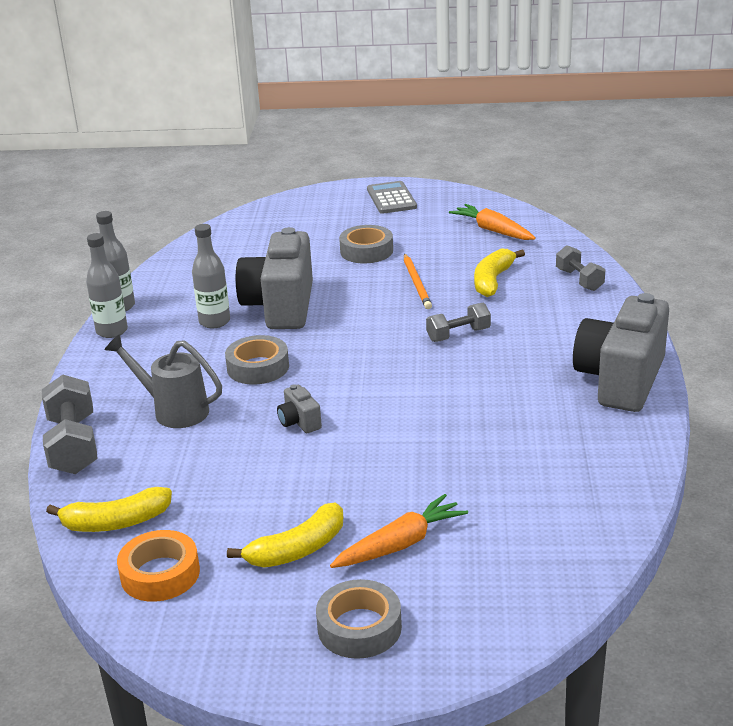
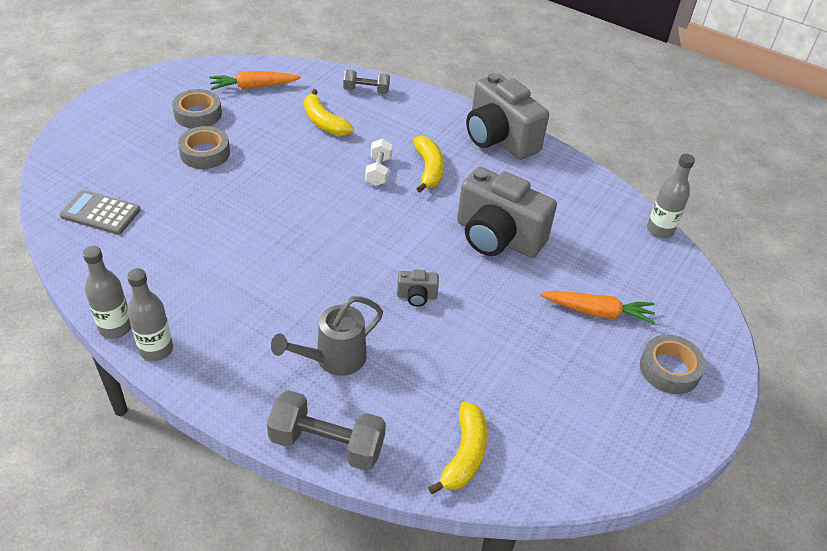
camera: 65 degrees left, 15 degrees up
orange tape [117,530,200,602] -> none
grey bottle [192,224,230,329] -> grey bottle moved to [647,154,695,238]
grey tape [225,335,289,385] -> grey tape moved to [172,89,222,129]
yellow banana [227,502,343,568] -> yellow banana moved to [413,136,444,192]
grey camera [235,227,313,329] -> grey camera moved to [457,167,557,258]
orange carrot [330,494,468,568] -> orange carrot turned 105 degrees clockwise [540,291,655,325]
grey calculator [367,181,417,214] -> grey calculator moved to [60,190,141,235]
orange pencil [404,253,432,309] -> none
grey dumbbell [426,303,491,342] -> white dumbbell [365,139,393,186]

